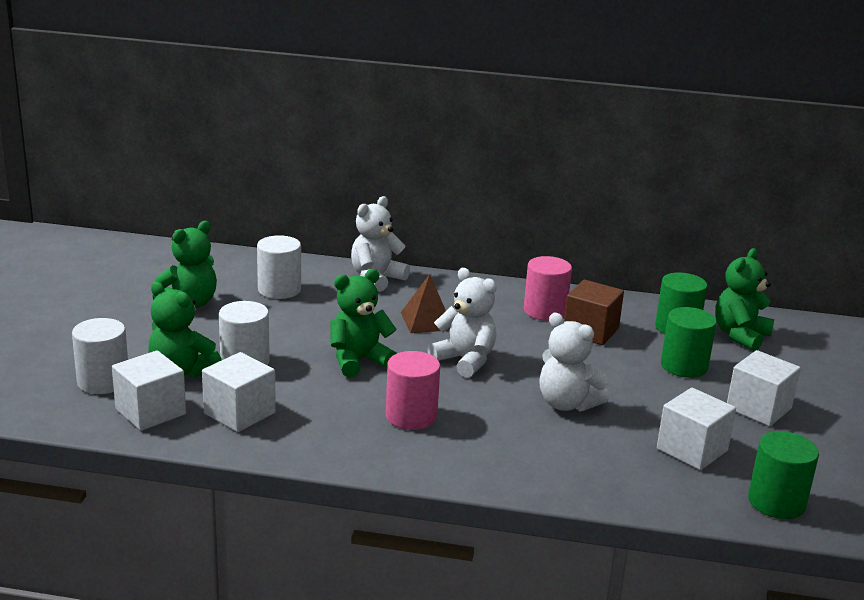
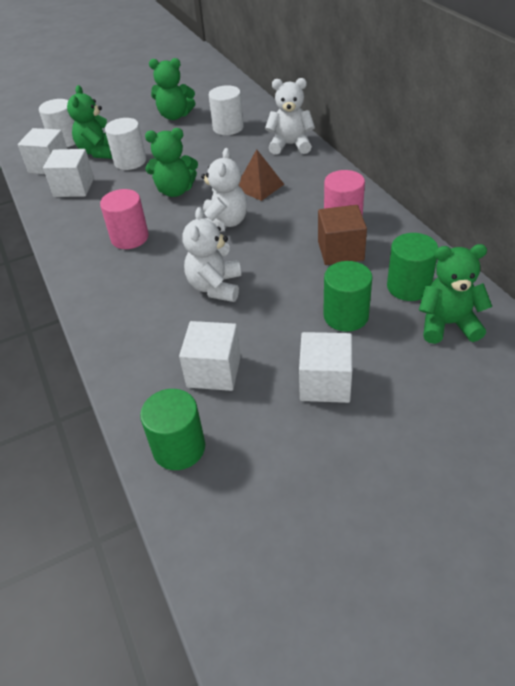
camera: 60 degrees right, 20 degrees up
green teddy bear [330,269,397,377] -> green teddy bear turned 150 degrees clockwise [145,128,198,197]

